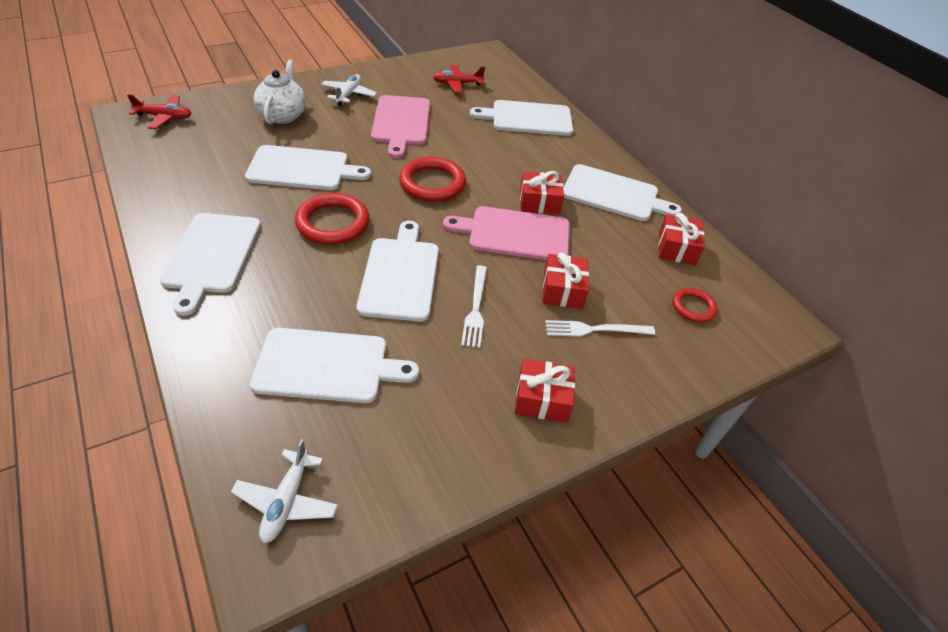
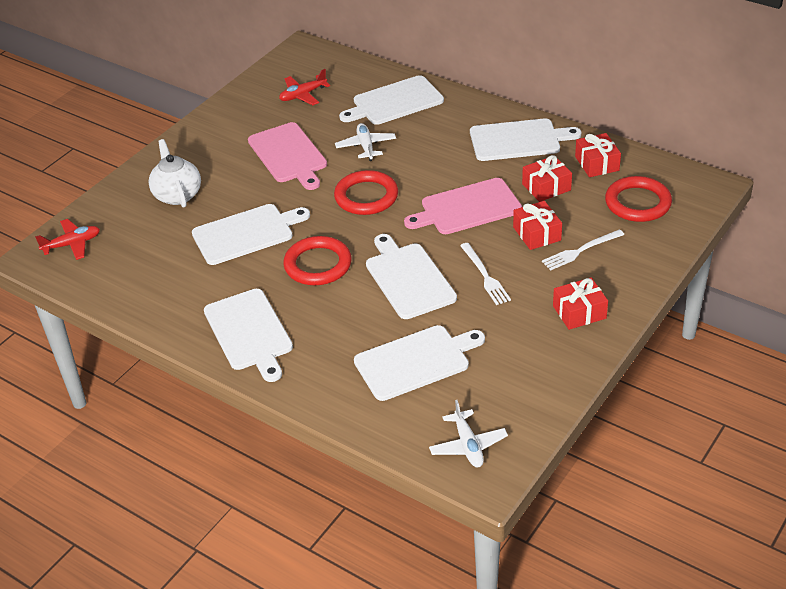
camera: 20 degrees left, 5 degrees down
white plane [321,74,377,106] -> white plane moved to [335,123,396,161]
red gift [520,171,564,214] -> red gift moved to [522,155,572,202]
red ring [673,288,717,322] -> red ring [605,176,672,222], size x1.75

